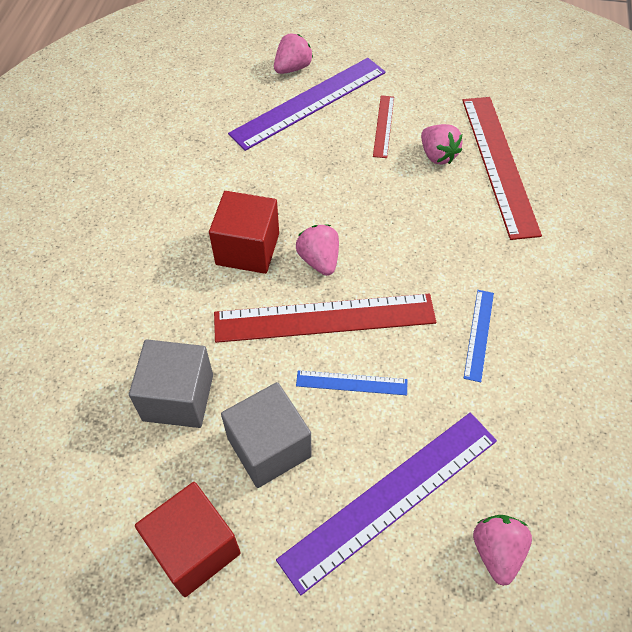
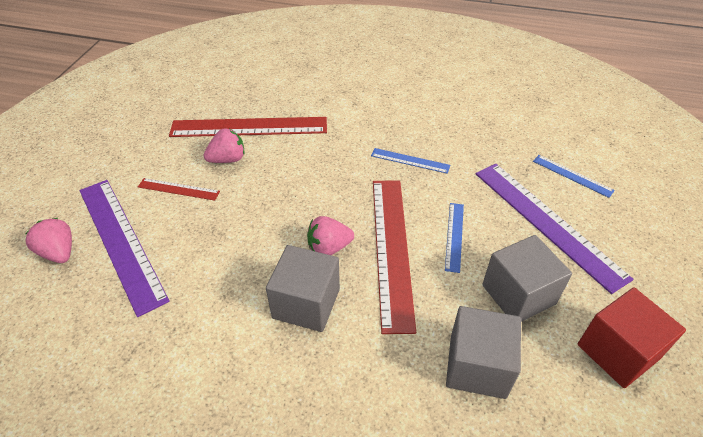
camera: 85 degrees left, 10 degrees down
red cube [209,191,279,274] -> grey cube [266,245,340,332]
pink strawberry [473,515,532,586] -> blue ruler [533,155,615,198]

